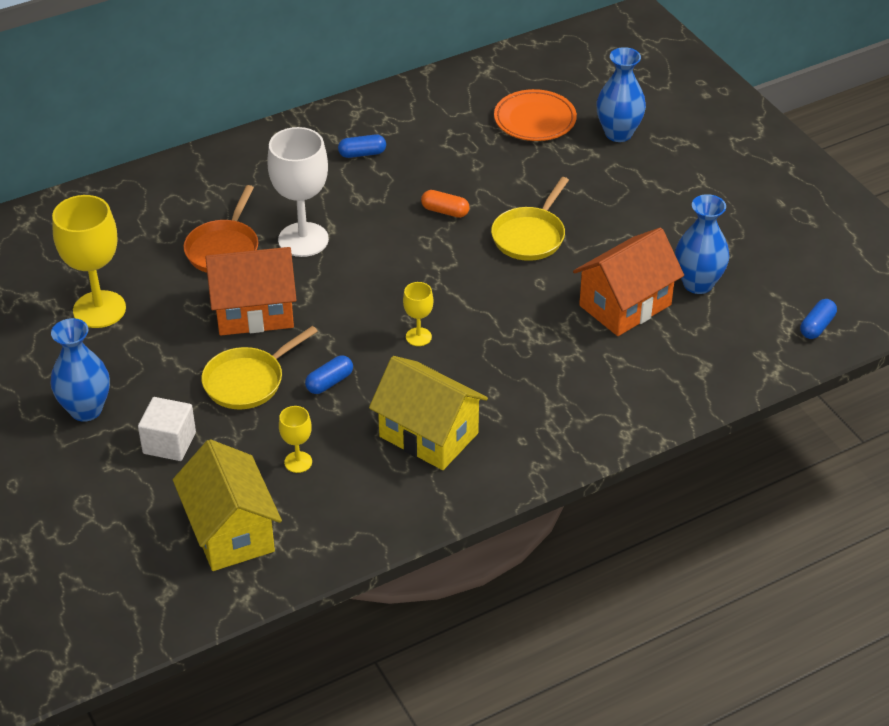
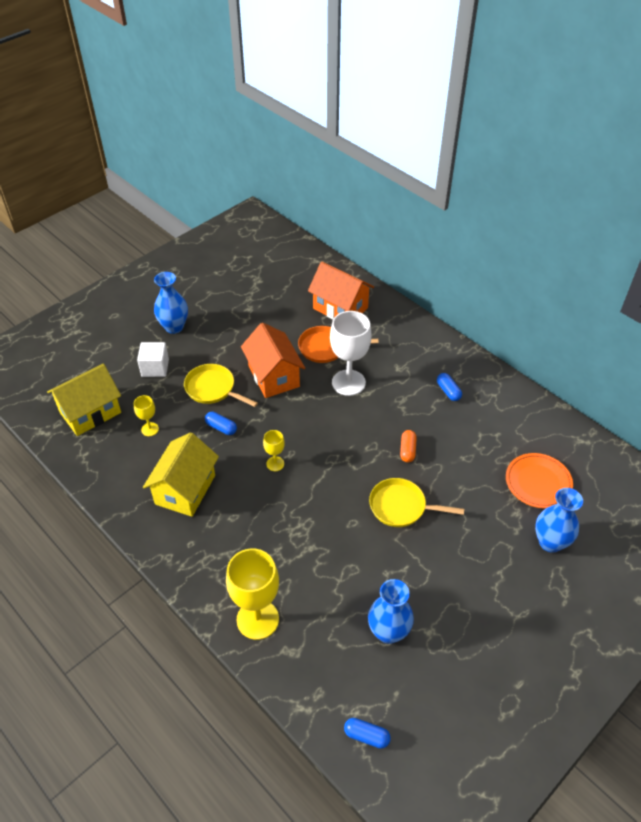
camera: 75 degrees right, 5 degrees up
yellow goblet [52,195,126,328] -> yellow goblet moved to [226,549,279,640]
orange house [573,228,684,336] -> orange house moved to [308,262,374,320]

